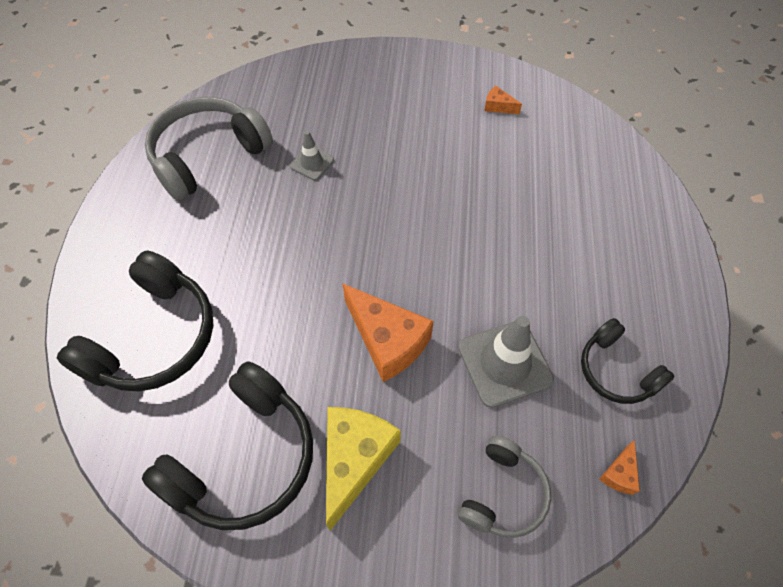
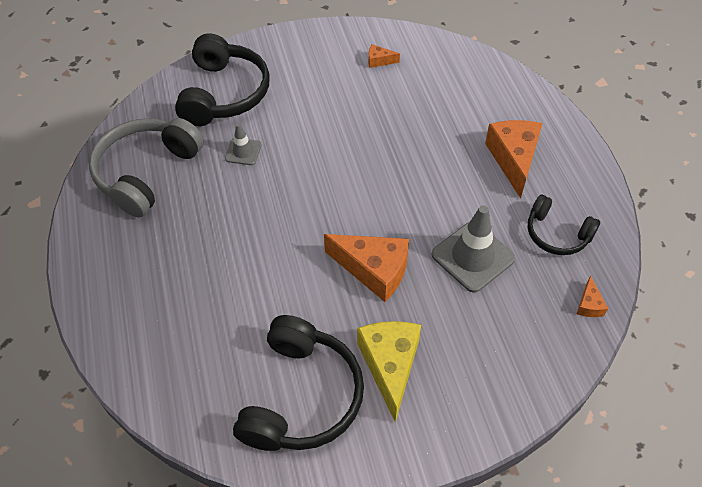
camera: 20 degrees left, 5 degrees down
black headphones [57,251,214,392] -> black headphones moved to [175,33,270,126]
grey headphones [458,436,551,538] -> none
none -> orange cheese [485,120,543,199]

